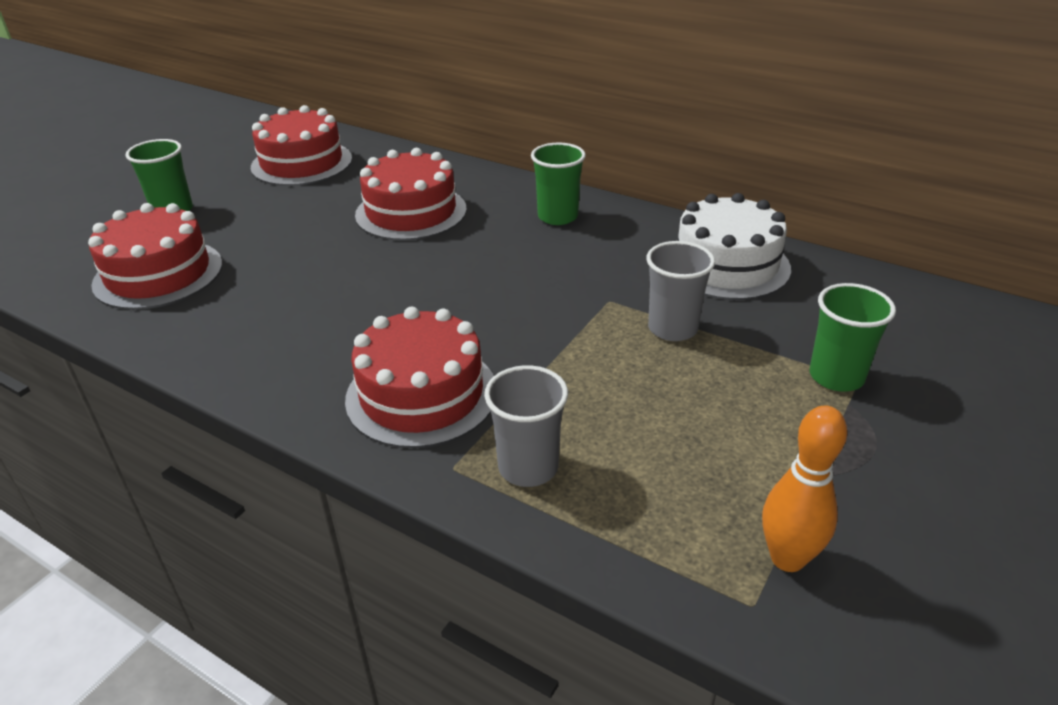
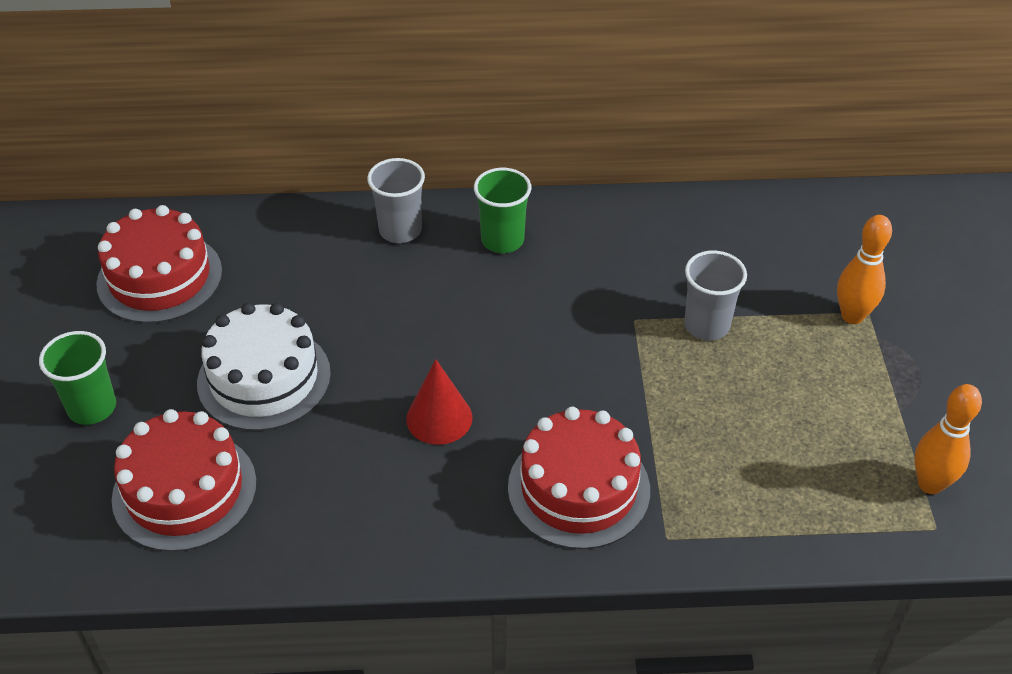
camera: 35 degrees left, 10 degrees up
red cake [355,148,467,241] -> none
grey cup [484,365,568,487] -> grey cup moved to [367,158,425,243]
white cake [677,193,791,300] -> white cake moved to [197,303,331,431]
green cup [810,283,896,391] -> orange bowling pin [837,215,892,324]
none -> red cone [406,359,473,445]

